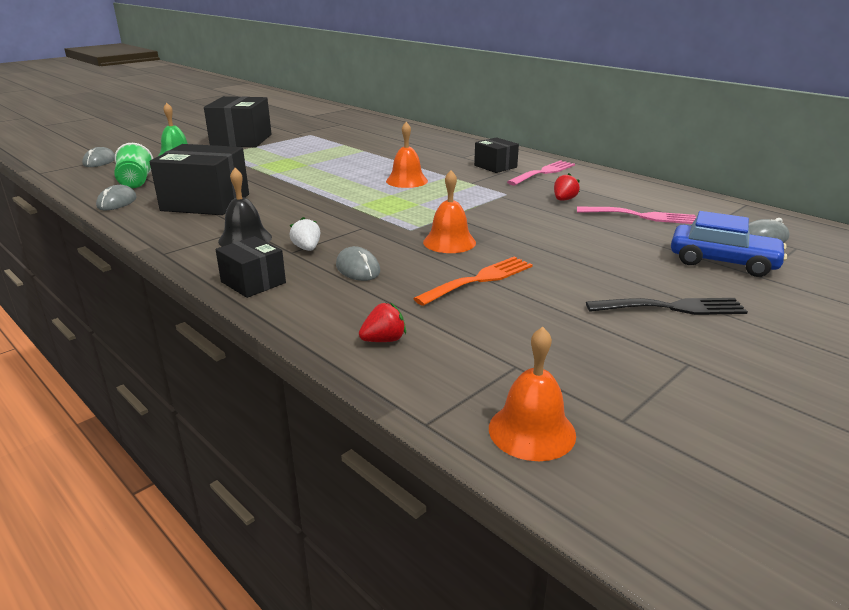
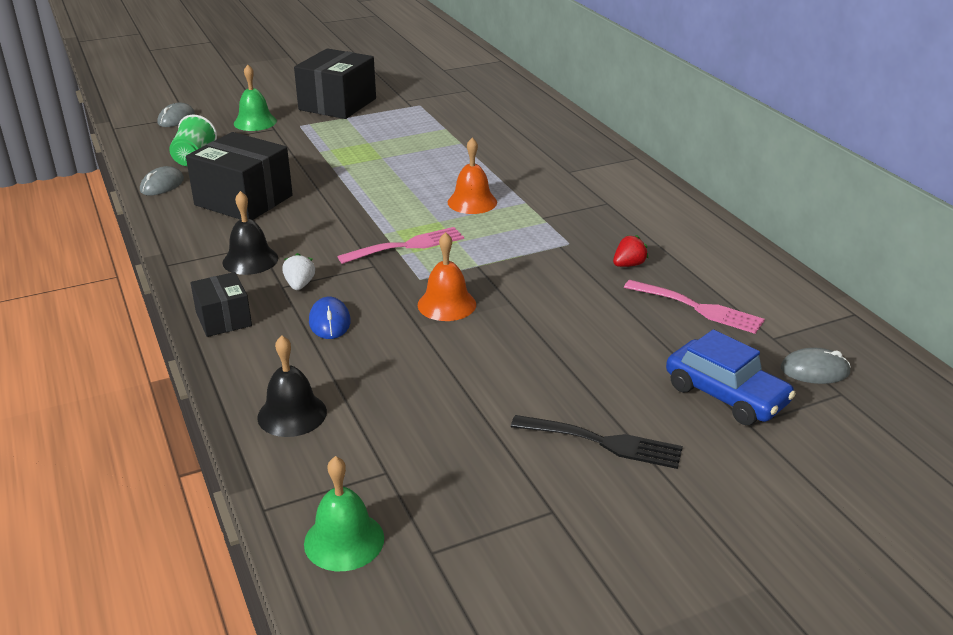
camera: 20 degrees right, 5 degrees up
grey mouse [336,246,380,281] -> blue mouse [309,297,351,339]
red strawberry [359,302,406,342] -> black bell [257,335,327,437]
orange fork [413,257,533,306] -> none
black box [474,137,519,173] -> none
orange bell [489,327,576,461] -> green bell [304,456,384,571]
pink fork [507,160,575,185] -> pink fork moved to [337,227,464,264]

